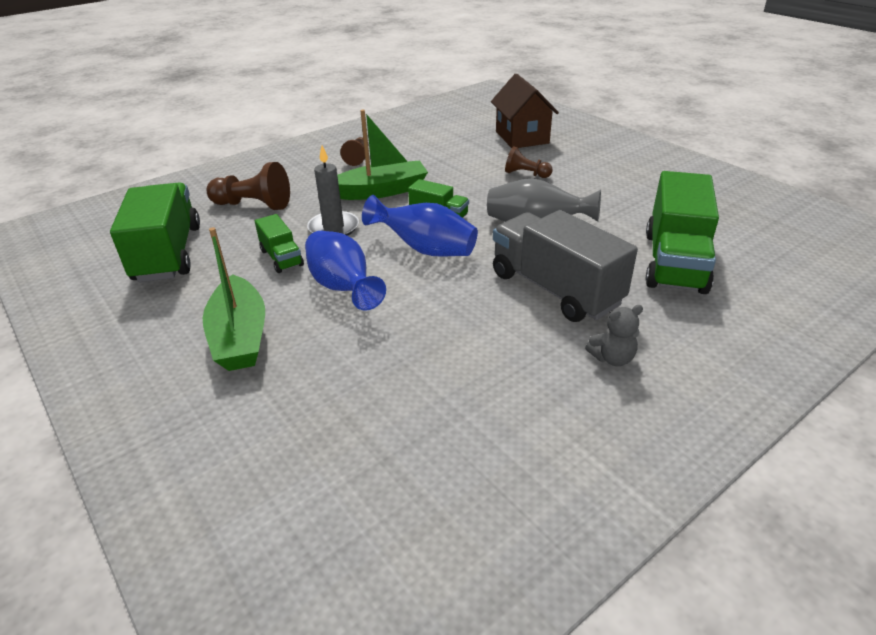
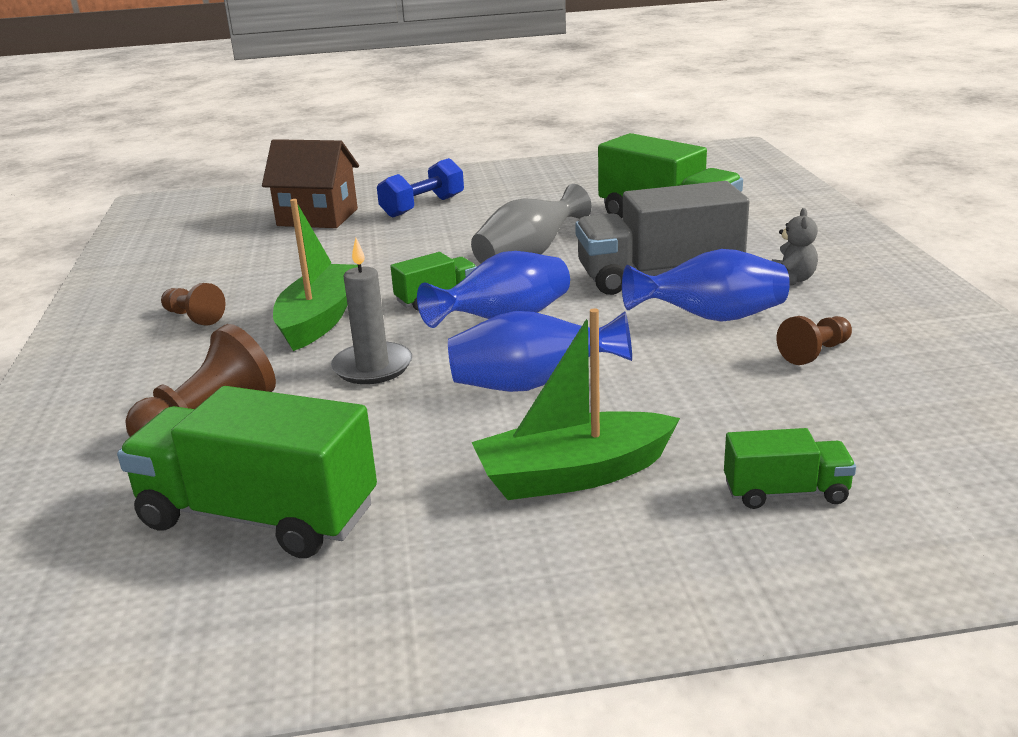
camera: 60 degrees left, 10 degrees down
green boat [203,227,265,371] -> green boat turned 150 degrees clockwise [472,308,680,500]
green truck [255,214,304,273] -> green truck moved to [724,428,856,509]
brown pawn [505,146,553,178] -> brown pawn moved to [777,316,852,365]
none -> blue dumbbell [377,158,464,218]
none -> blue vase [622,249,790,322]

